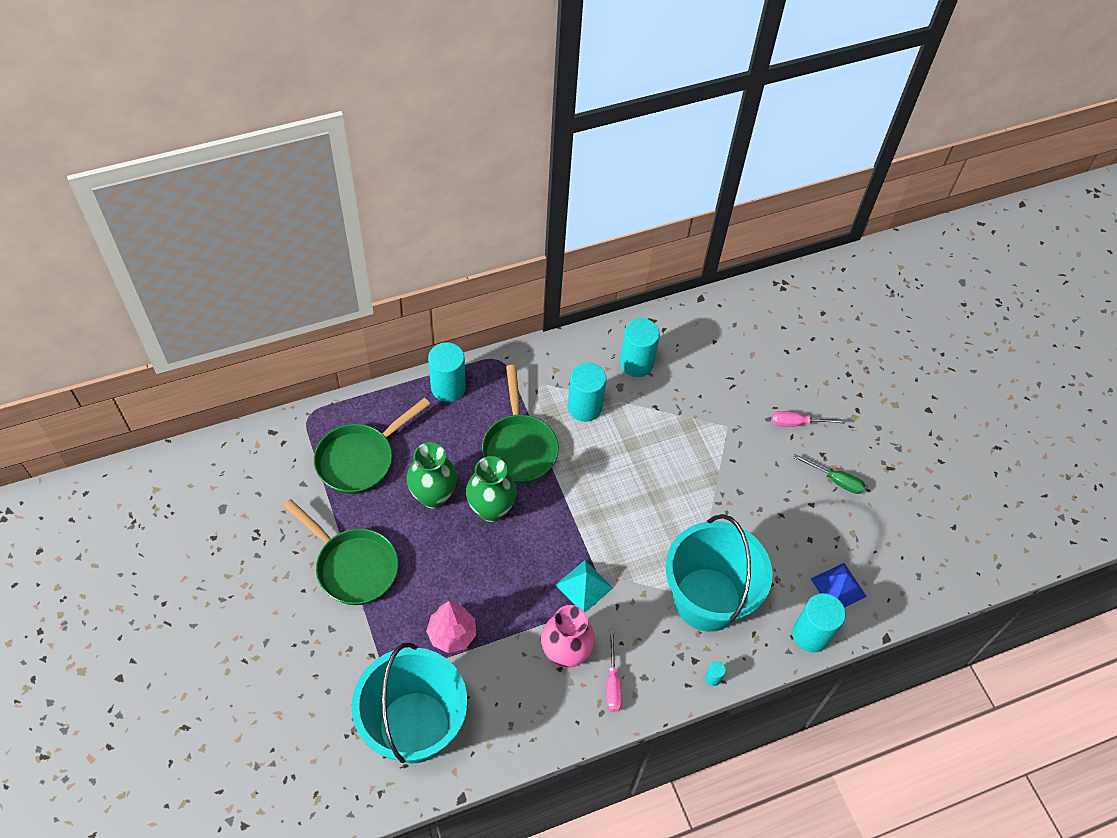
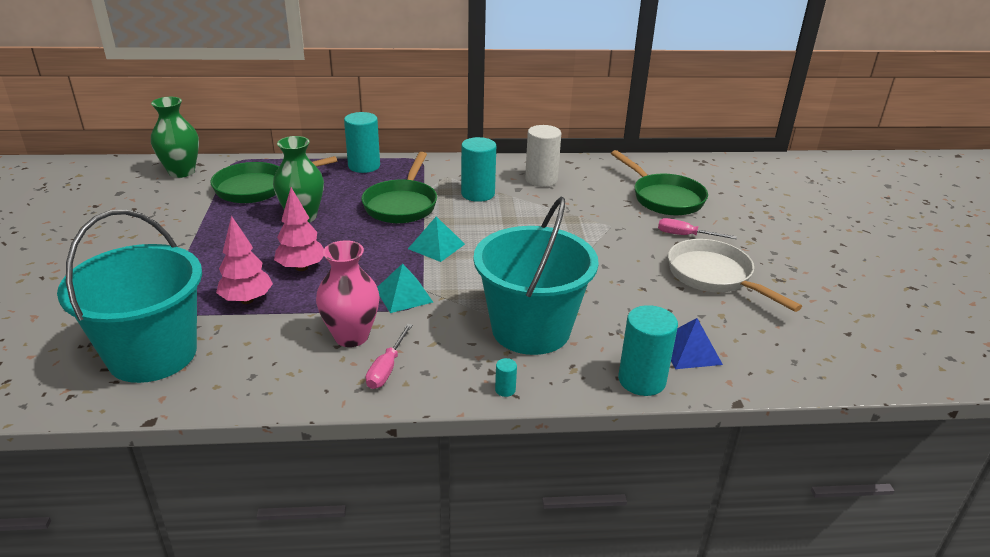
camera: 20 degrees right, 25 degrees down
green pan [283,499,399,605] -> green pan moved to [611,150,708,216]
green vase [466,456,517,522] -> green vase moved to [151,97,199,178]
turquoise cylinder [620,318,660,377] -> white cylinder [525,125,561,187]
green screwdriver [793,454,866,494] -> white pan [668,239,802,312]
none -> pink tree [274,187,324,271]
none -> turquoise pyramid [408,216,465,262]

